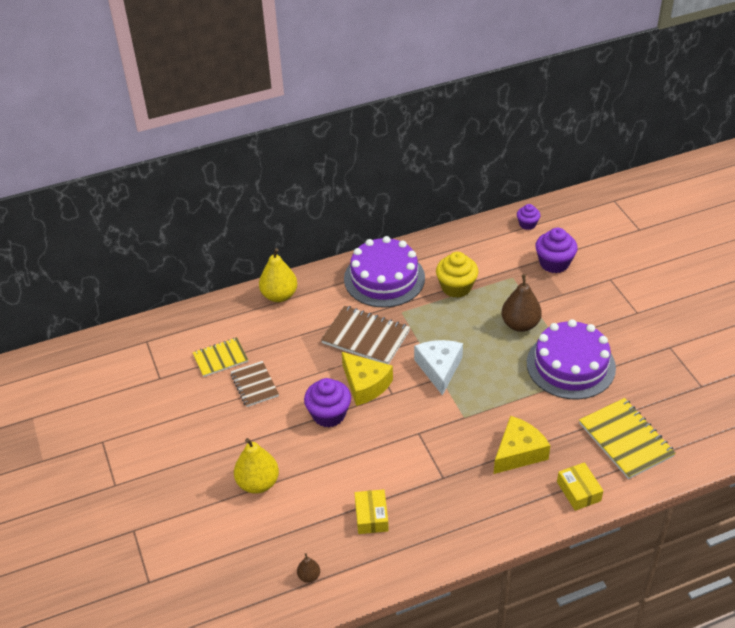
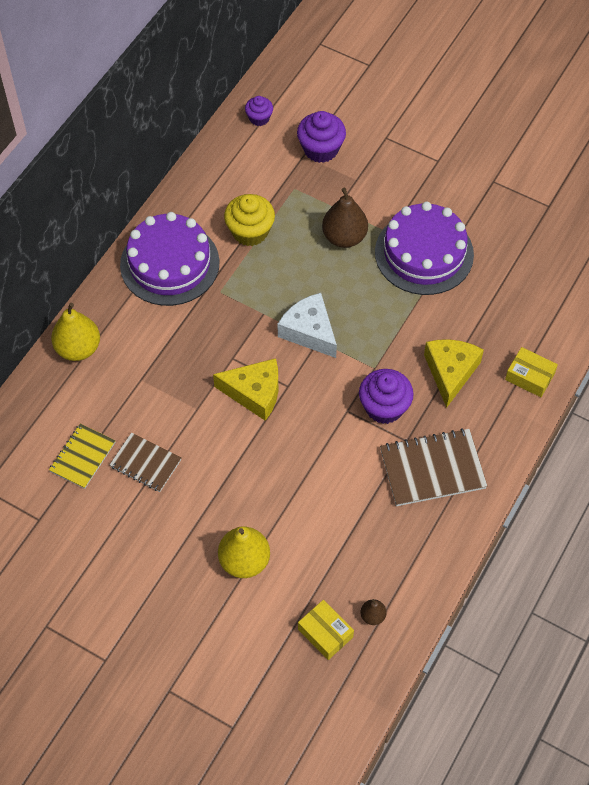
camera: 40 degrees left, 15 degrees up
purple cupcake [304,378,351,428] -> purple cupcake moved to [359,369,414,424]
brown notebook [321,306,410,364] -> brown notebook moved to [380,428,487,506]
yellow box [355,489,389,534] -> yellow box moved to [298,600,354,660]
yellow notebook [579,398,676,479] -> none

